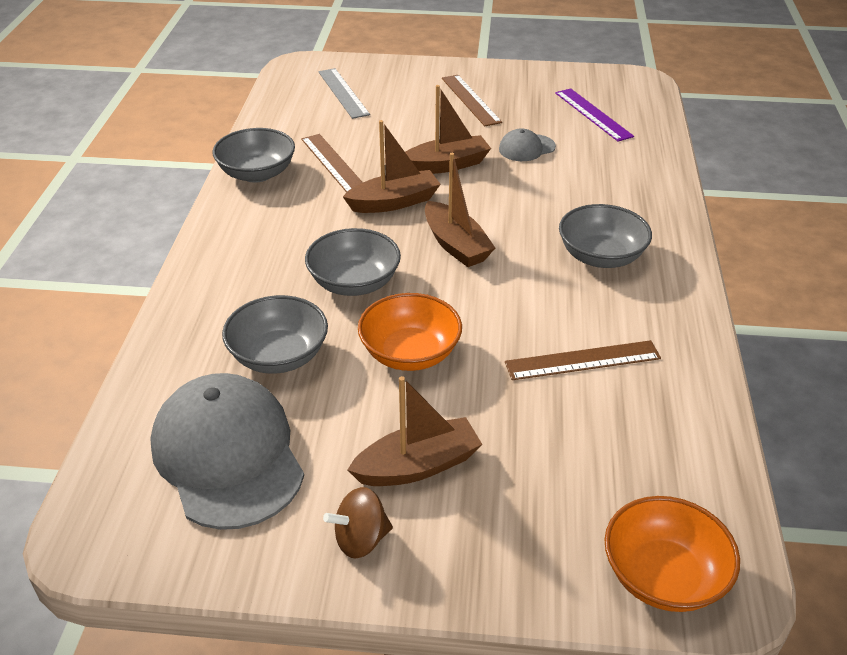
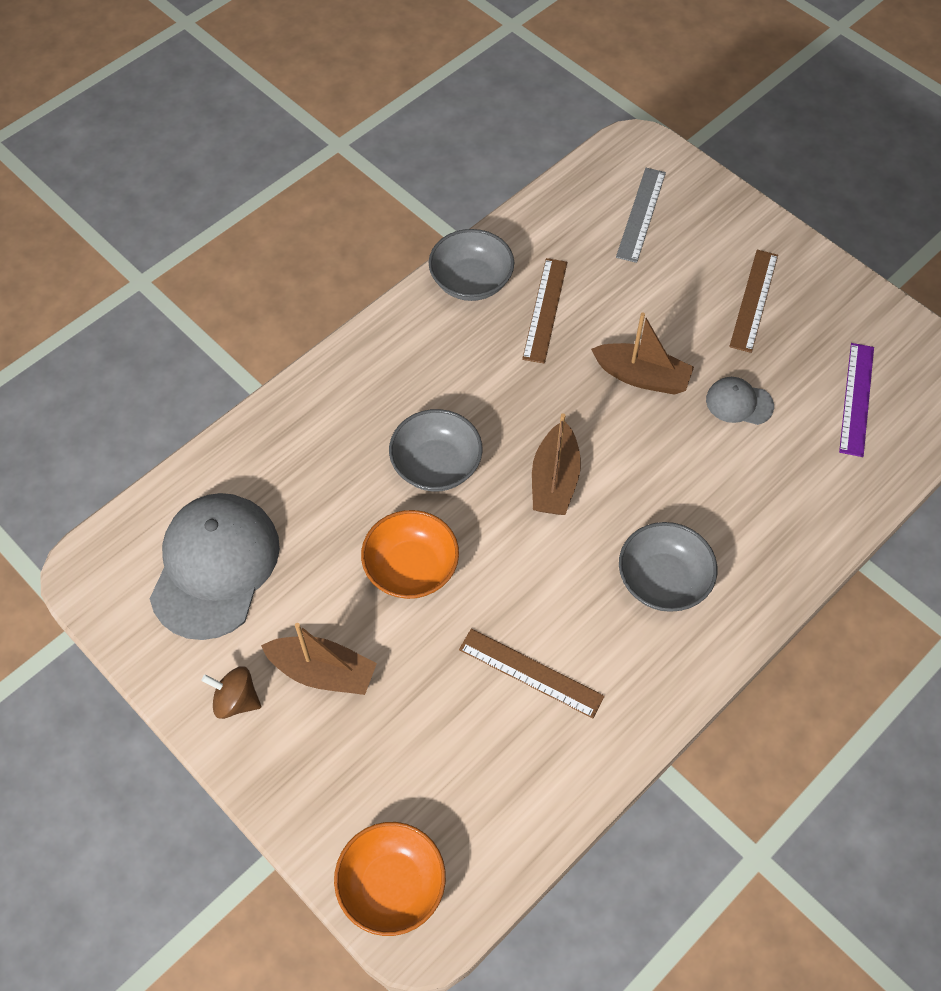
camera: 40 degrees right, 20 degrees up
grey bowl [222,295,328,374] -> none
brown boat [343,120,441,213] -> none

